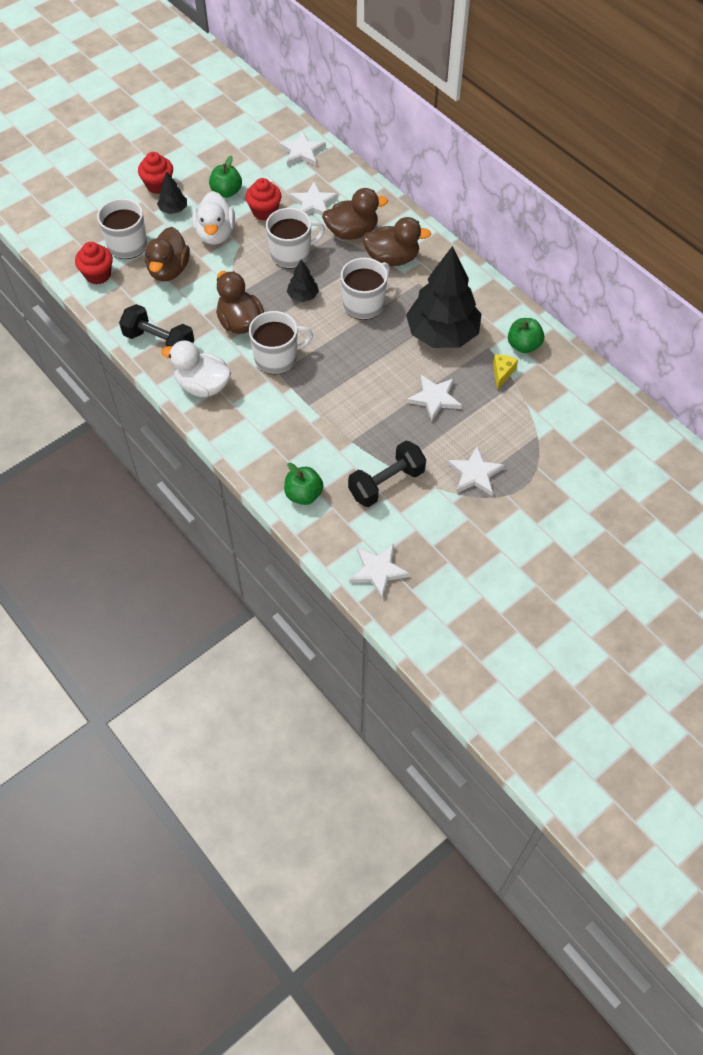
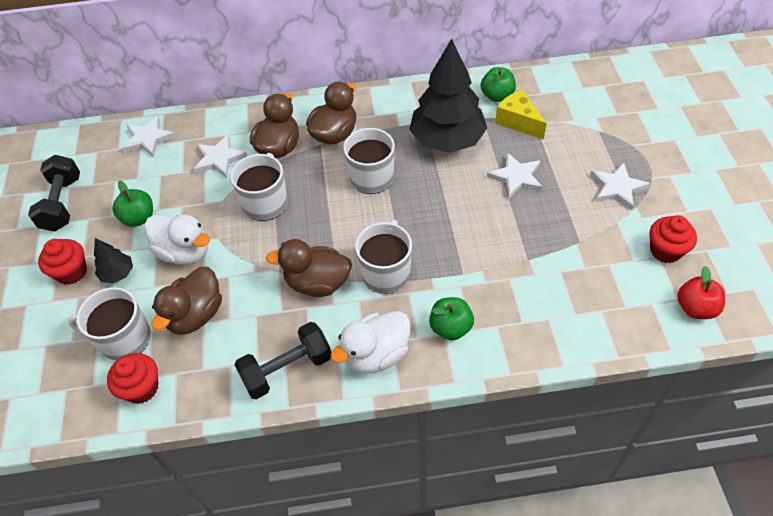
camera: 55 degrees left, 5 degrees down
brown duck [145,227,190,281] -> brown duck turned 75 degrees clockwise [152,267,222,335]
red cupcake [245,178,281,221] -> red cupcake moved to [650,215,697,263]
green apple [284,462,324,505] -> green apple moved to [429,297,474,341]
black tree [287,260,319,302] -> none
black dumbbell [348,441,426,507] -> black dumbbell moved to [28,155,80,232]
white star [350,544,410,600] -> red apple [677,266,725,319]
yellow cheese [493,354,518,390] -> yellow cheese [495,90,547,140], size x1.55

